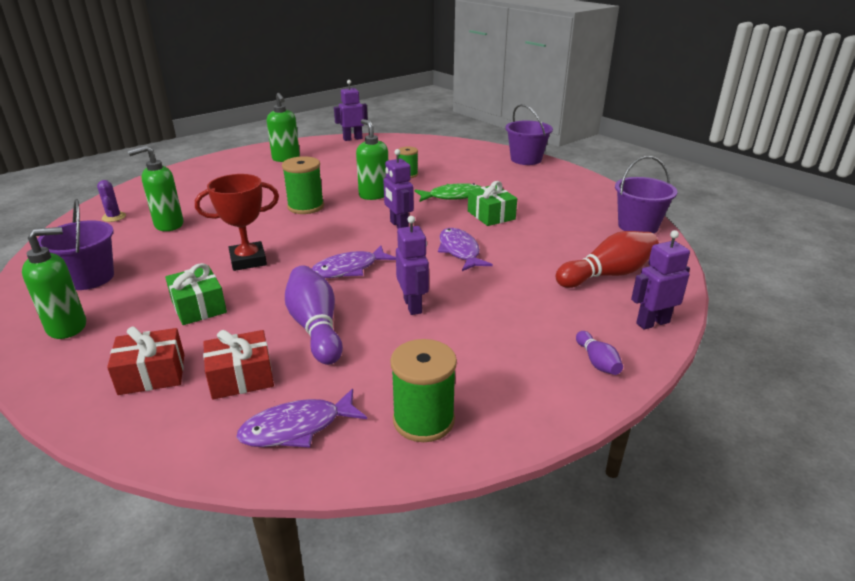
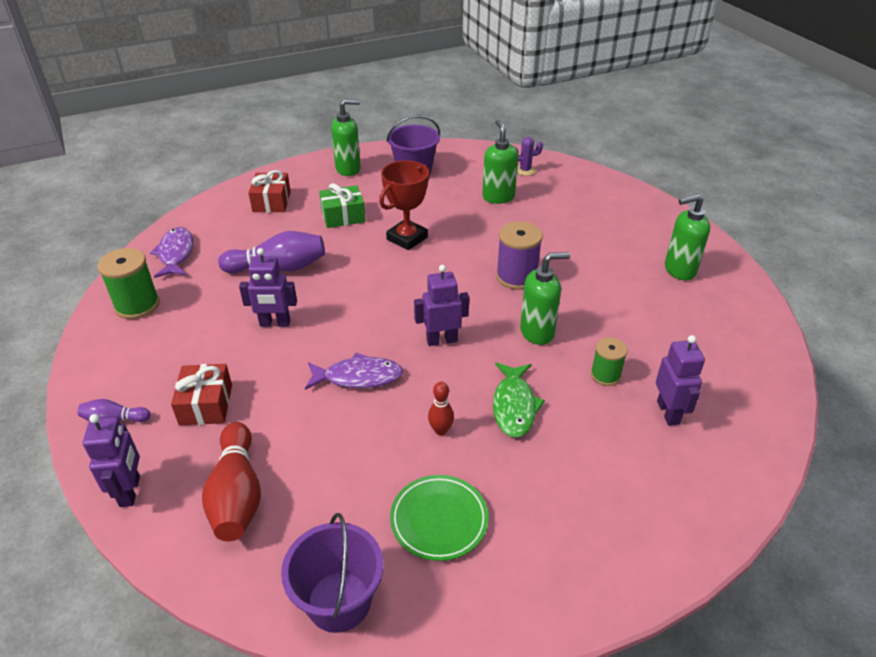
camera: 105 degrees right, 10 degrees up
green soap dispenser [22,227,86,339] -> green soap dispenser turned 90 degrees counterclockwise [331,99,361,176]
red trophy [195,174,279,271] -> red trophy turned 45 degrees clockwise [379,160,430,250]
red gift [203,330,274,400] -> red gift moved to [171,364,232,425]
green spool [282,156,324,214] -> purple spool [496,221,543,290]
purple fish [312,245,396,278] -> none
purple robot [334,80,368,141] -> purple robot moved to [656,335,705,425]
green gift [468,181,517,226] -> red bowling pin [428,382,454,435]
purple bucket [505,104,553,165] -> none
none -> green plate [390,475,488,561]

